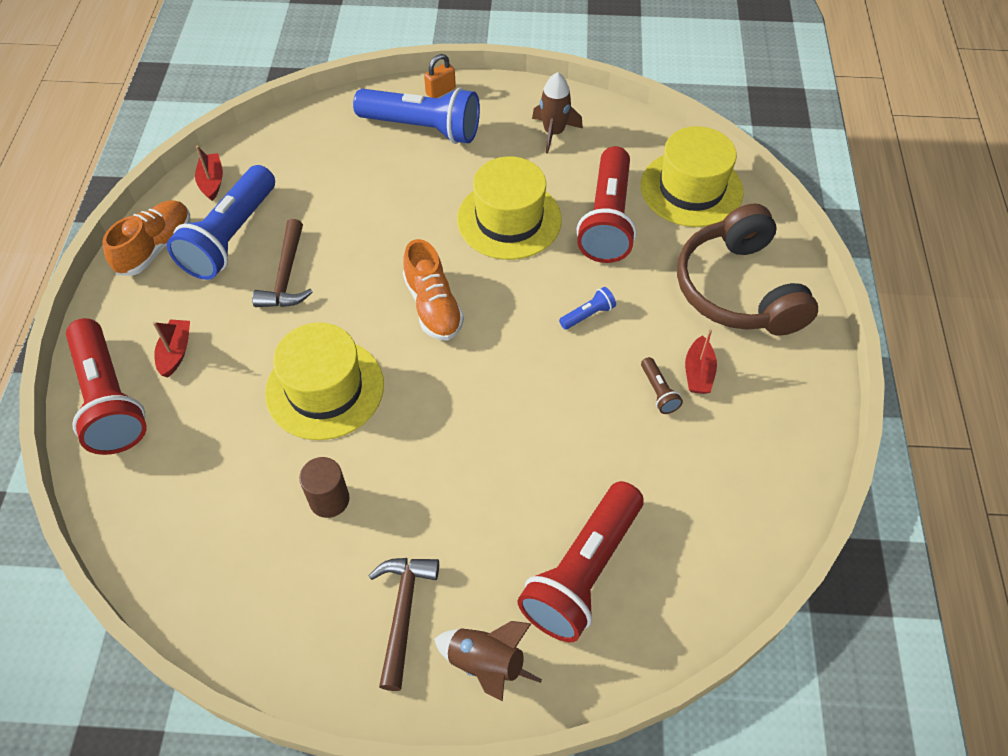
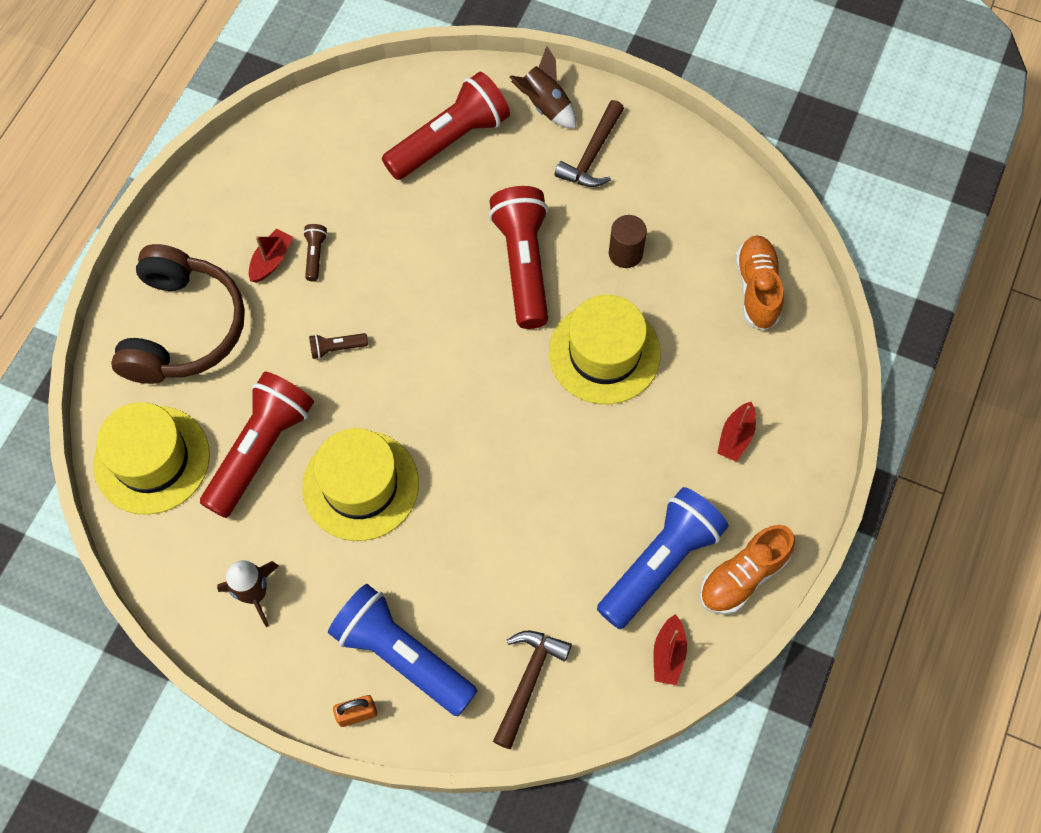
camera: 160 degrees left, 10 degrees up
red flashlight [66,318,147,455] -> red flashlight moved to [489,186,548,329]
brown hammer [252,219,313,307] -> brown hammer moved to [493,631,572,749]
orange shoe [403,239,464,341] -> orange shoe moved to [736,235,784,331]
blue flashlight [559,287,616,330] -> brown flashlight [309,333,368,359]

